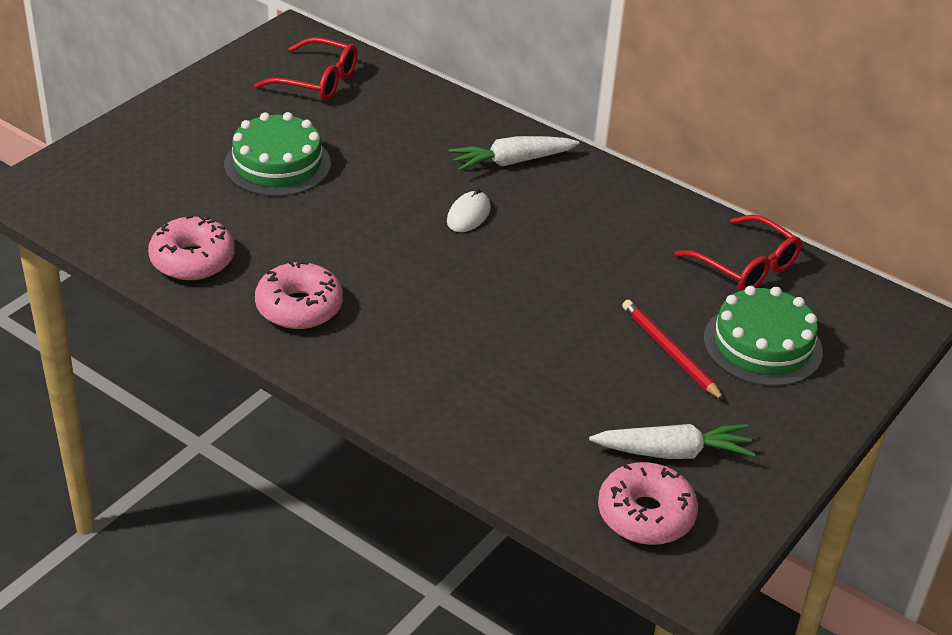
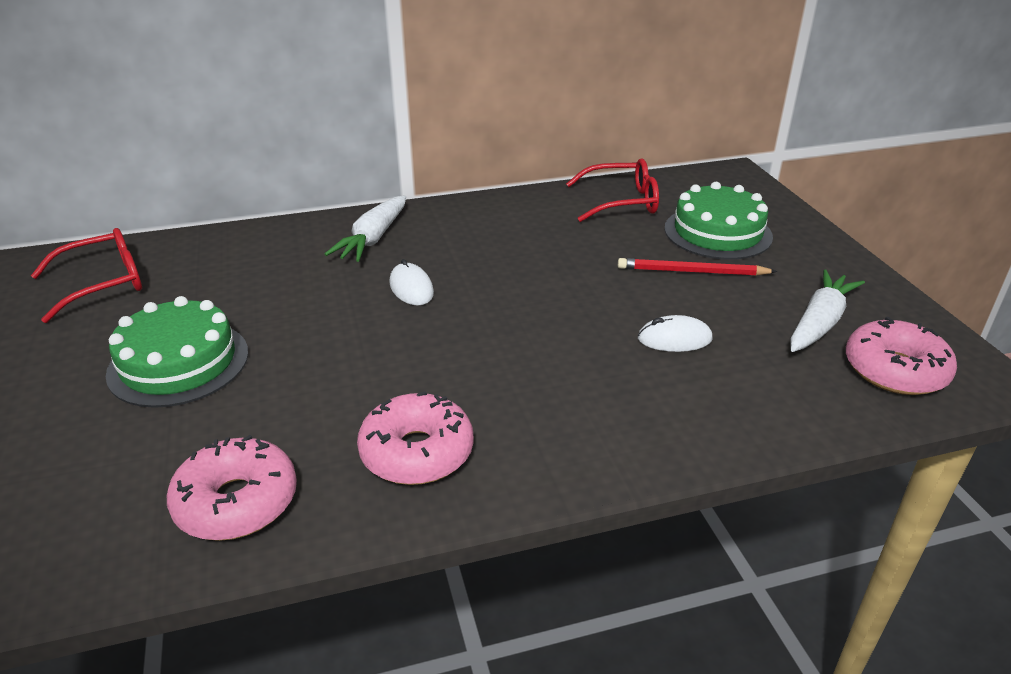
camera: 50 degrees left, 5 degrees down
none -> white mouse [638,315,713,352]

